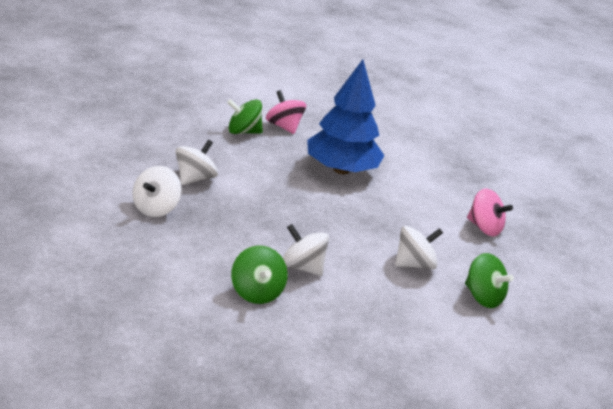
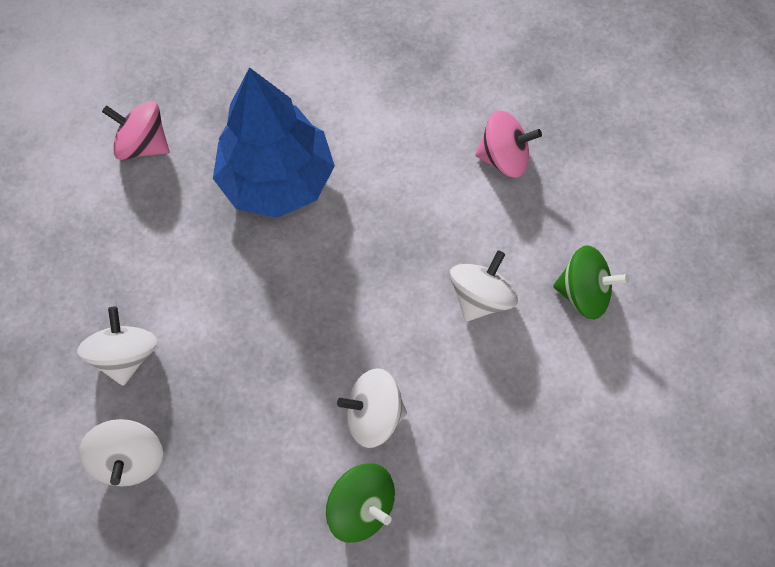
camera: 30 degrees left, 35 degrees up
green spinning top [227,99,263,134] -> none

